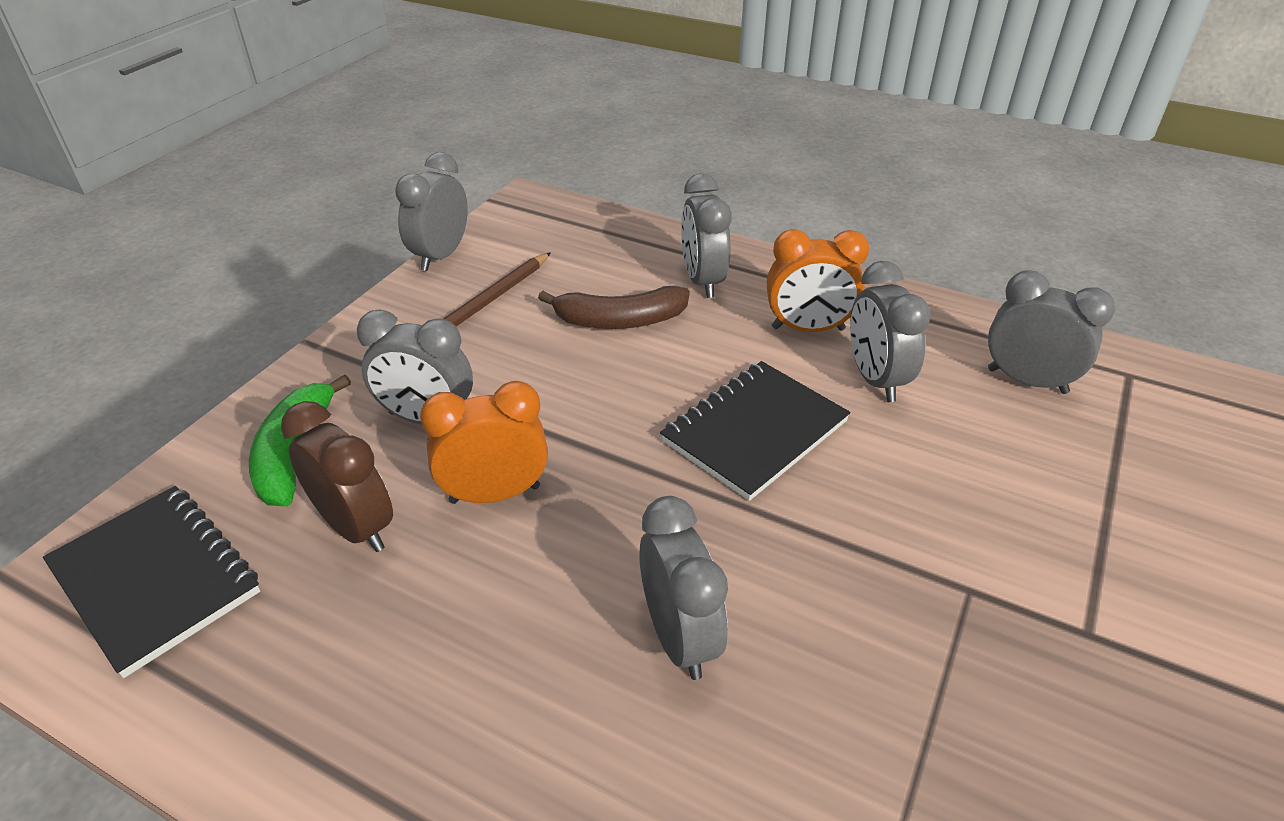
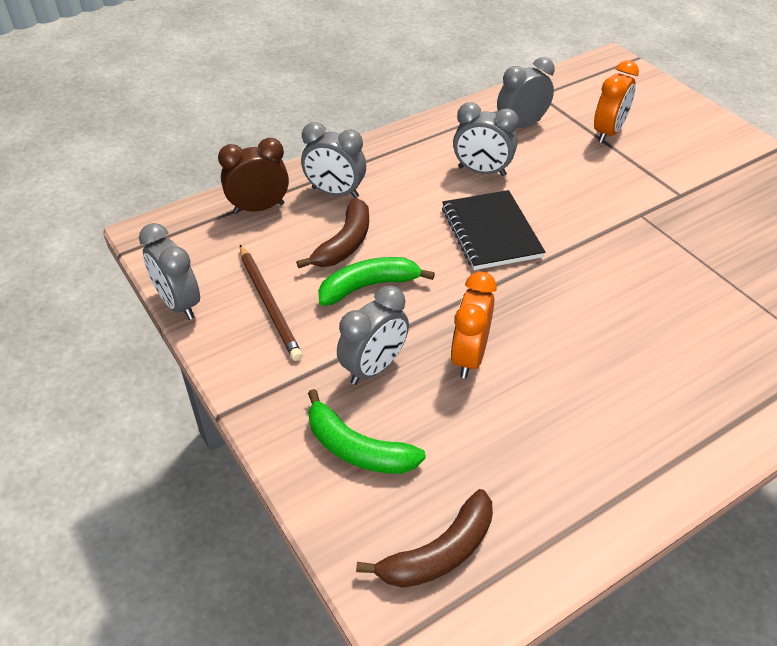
camera: 60 degrees left, 5 degrees up
black notebook [43,486,260,678] -> brown banana [356,489,493,588]
brown clock [281,401,393,552] -> brown clock moved to [218,138,289,213]
grey clock [639,496,728,680] -> none
orange clock [767,229,869,332] -> orange clock moved to [594,60,639,143]
none -> green banana [318,257,435,306]

